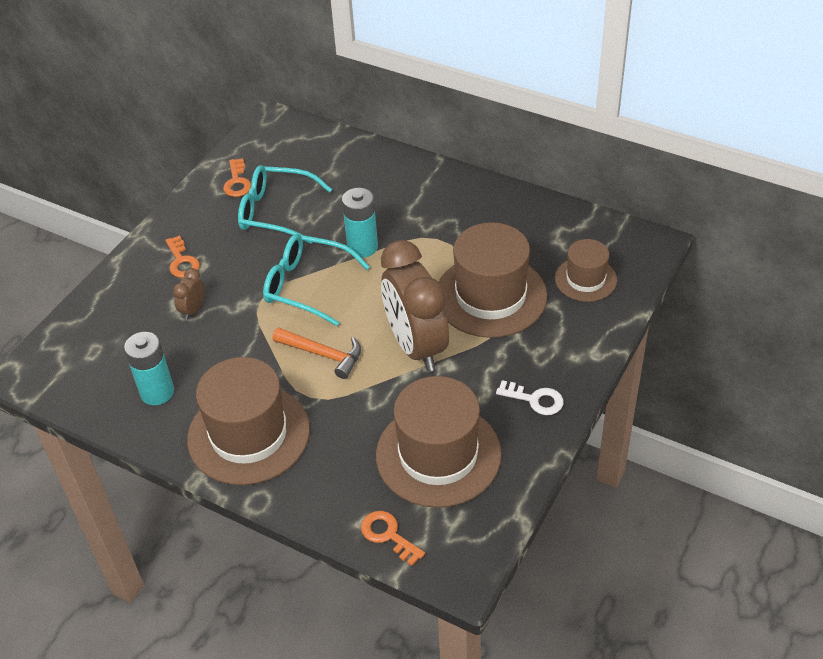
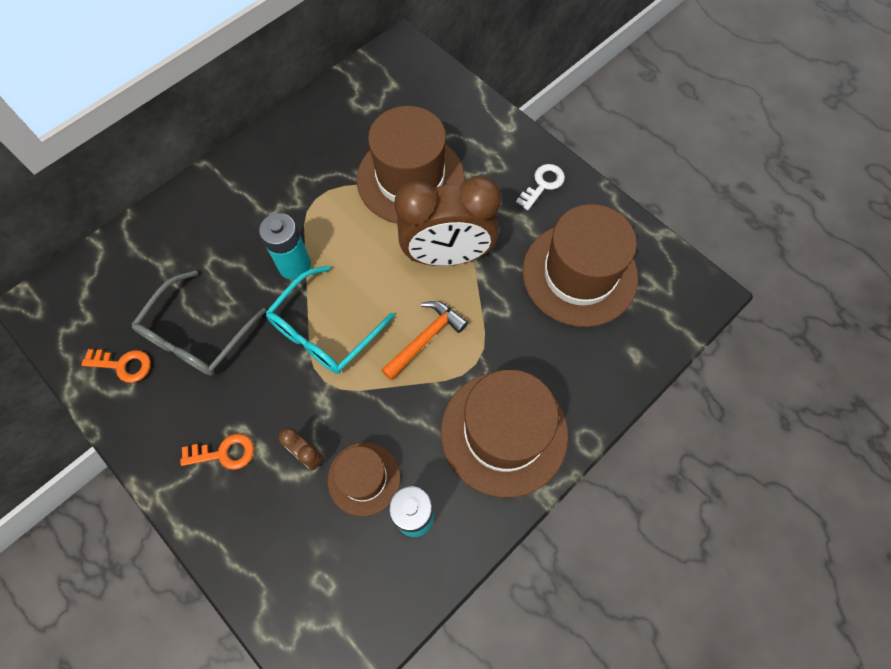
camera: 75 degrees left, 20 degrees up
turquoise glasses [238,165,332,244] -> grey glasses [131,270,266,376]
orange key [361,511,425,566] -> none
brown hat [555,239,617,302] -> brown hat moved to [328,442,401,516]

